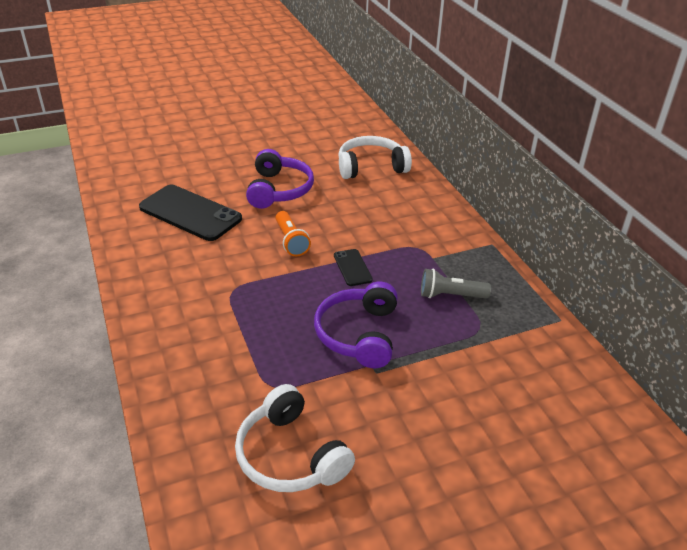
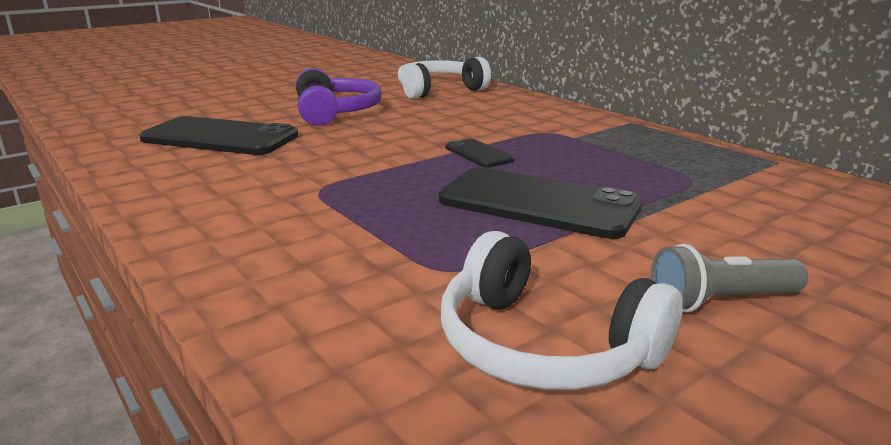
camera: 15 degrees left, 15 degrees down
orange flashlight [275,211,311,256] -> none
purple headphones [314,282,397,368] -> black phone [438,167,642,239]
grey flashlight [421,269,491,299] -> grey flashlight moved to [651,244,808,312]

